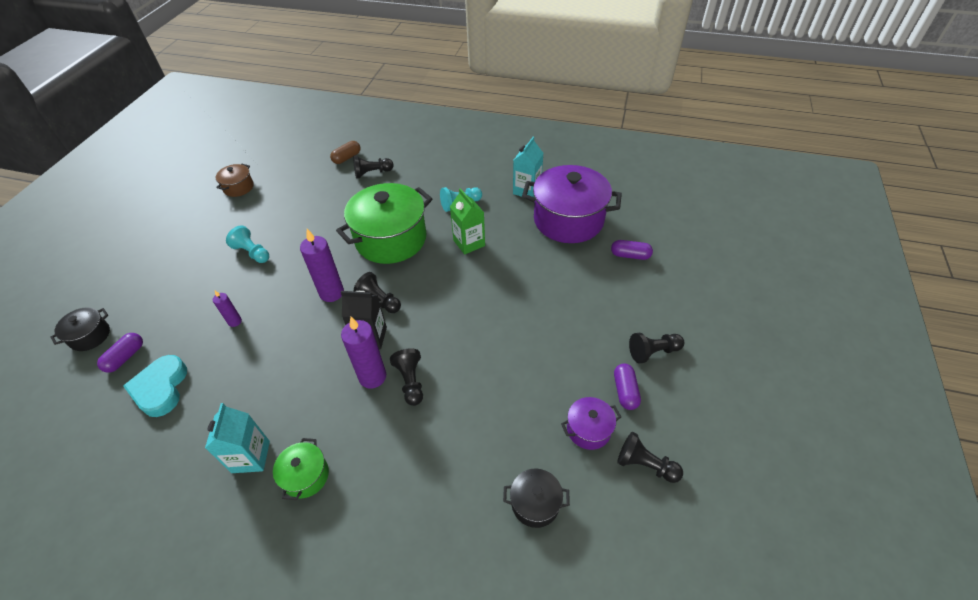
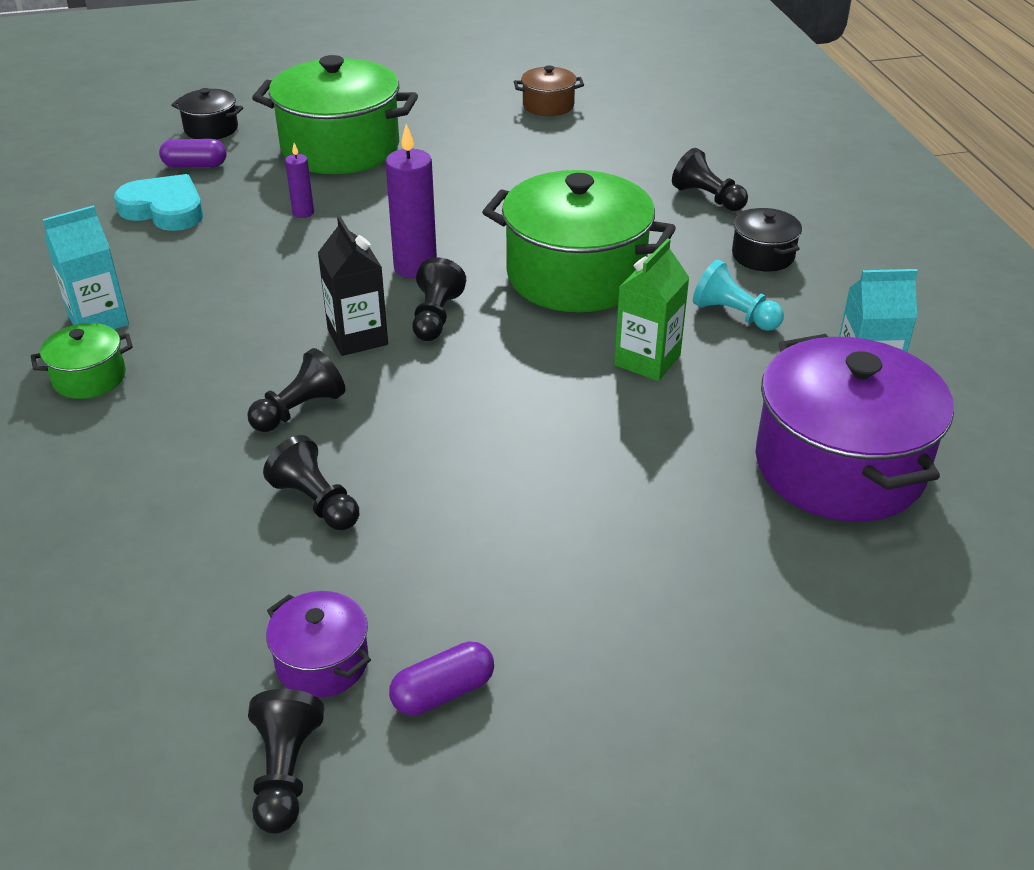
camera: 60 degrees right, 10 degrees down
turquoise heart [123,355,187,417] -> turquoise heart turned 60 degrees clockwise [114,174,203,231]
turquoise pawn [226,226,269,263] -> none
brown capsule [330,141,361,164] -> none
purple candle [341,317,386,389] -> none
black pot [503,469,570,528] -> black pot moved to [732,208,802,272]
purple capsule [611,240,653,260] -> none
black pawn [629,333,684,364] -> black pawn moved to [263,435,359,530]
none -> green pot [252,55,418,174]

